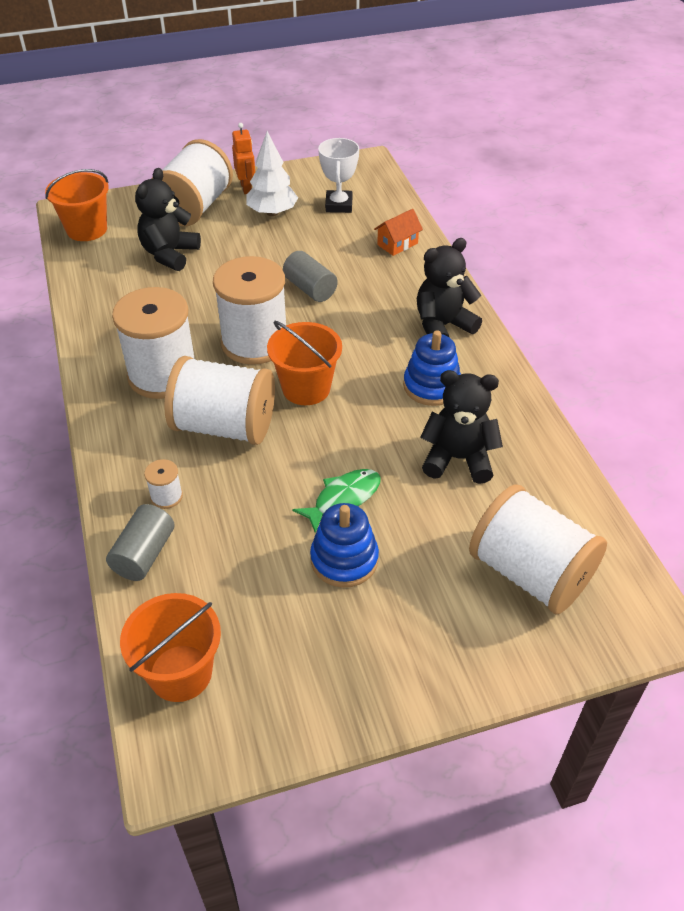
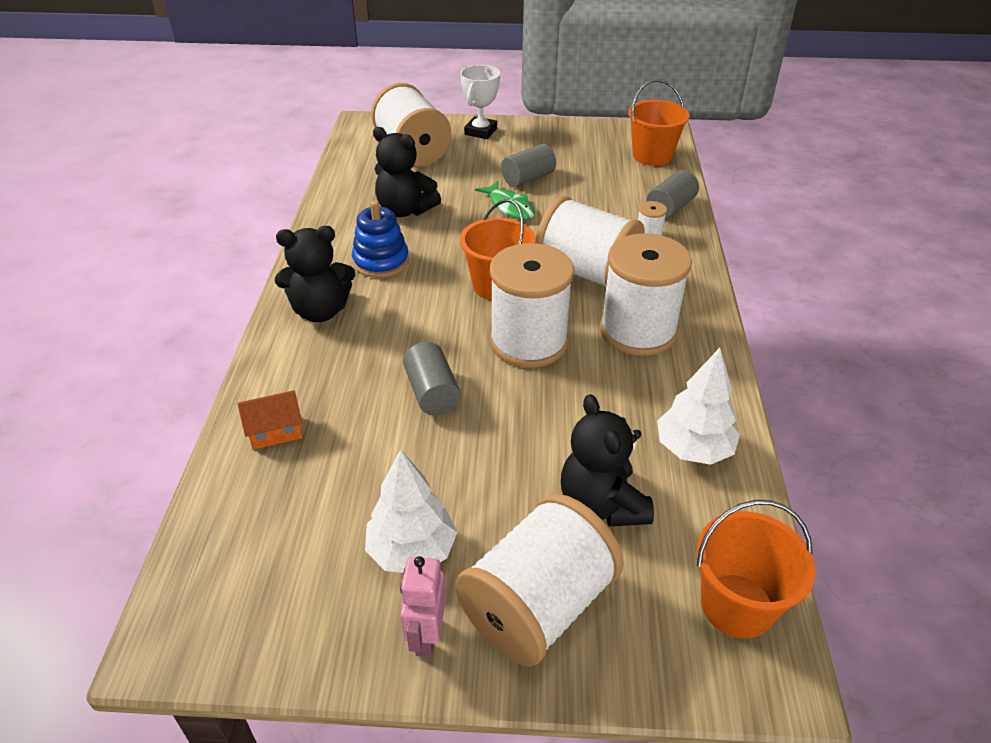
camera: 160 degrees left, 5 degrees down
black teddy bear [135,168,201,271] -> black teddy bear turned 120 degrees clockwise [561,394,654,527]
orange robot [232,123,255,194] -> pink robot [400,556,446,657]
green fish [292,469,381,533] -> green fish turned 105 degrees counterclockwise [475,181,535,220]
blue stacking toy [310,503,379,588] -> grey cylinder [501,144,556,187]
white trophy [318,138,359,213] -> white trophy moved to [460,65,500,139]
none -> white tree [657,348,740,465]

